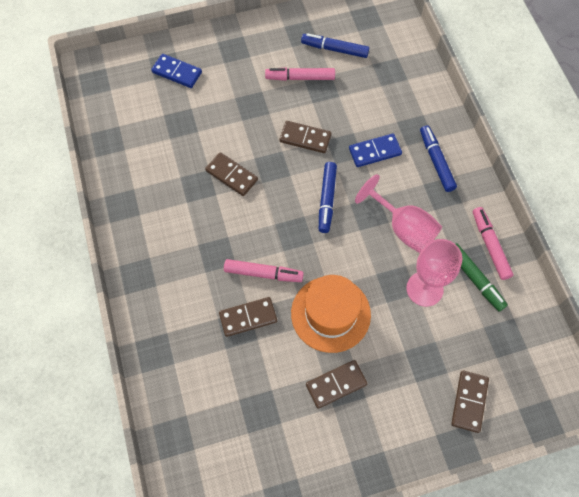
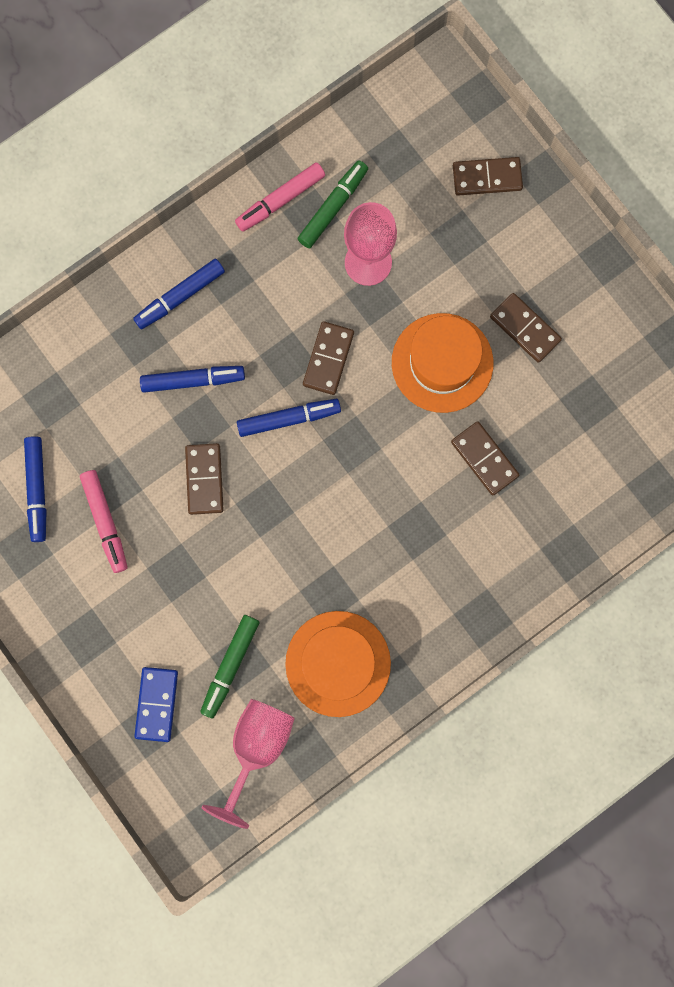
camera: 110 degrees left, 15 degrees up
brown domino [205,152,258,196] -> brown domino moved to [303,321,354,395]
pink marker [224,259,304,282] -> none
blue domino [349,133,402,167] -> blue marker [140,366,245,393]
pink goblet [355,174,442,253] -> pink goblet moved to [202,699,295,829]
none -> green marker [200,615,259,718]
none -> orange hat [285,611,391,717]

